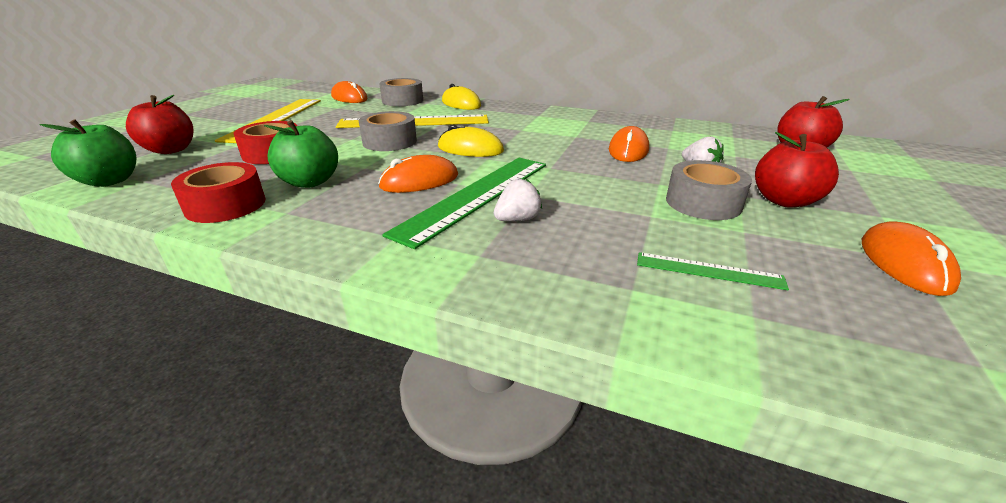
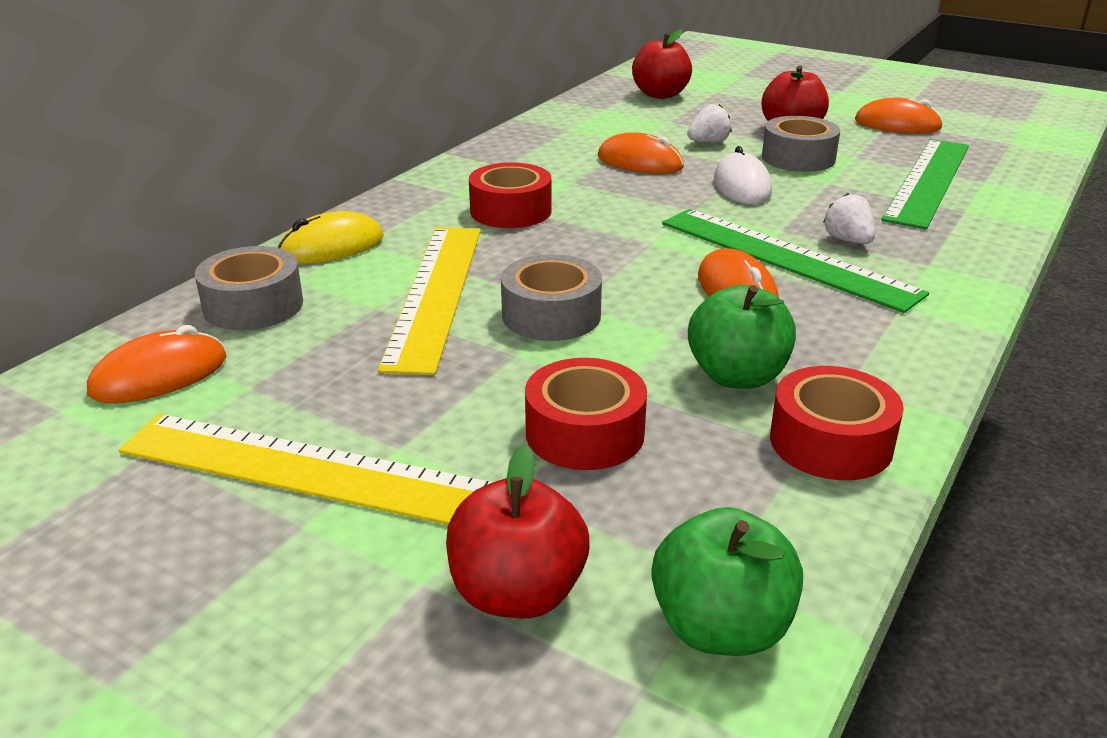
camera: 80 degrees left, 0 degrees up
yellow mouse [438,125,504,157] -> none
green ruler [637,252,789,290] -> green ruler [881,139,969,229], size x2.09
none -> red tape [469,163,551,228]
none -> white mouse [714,146,772,204]

